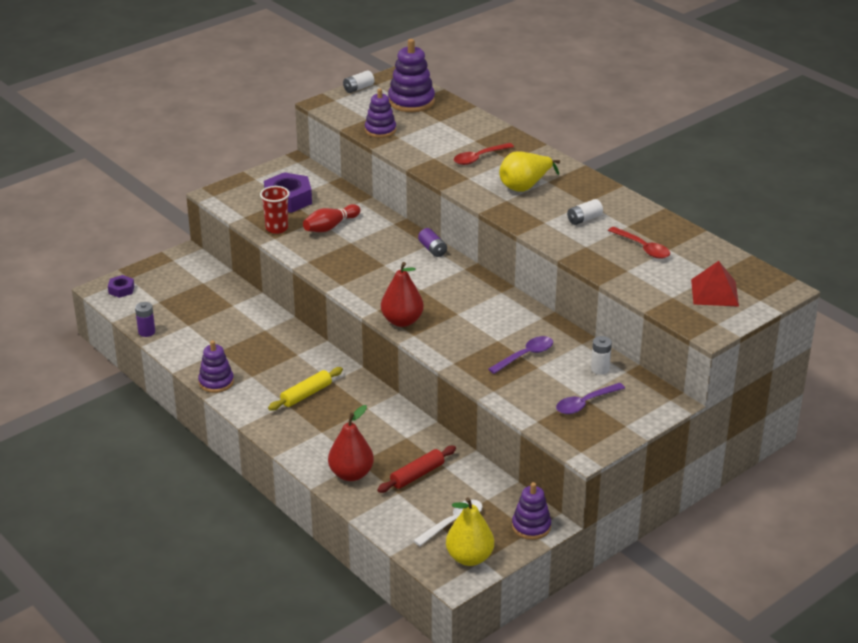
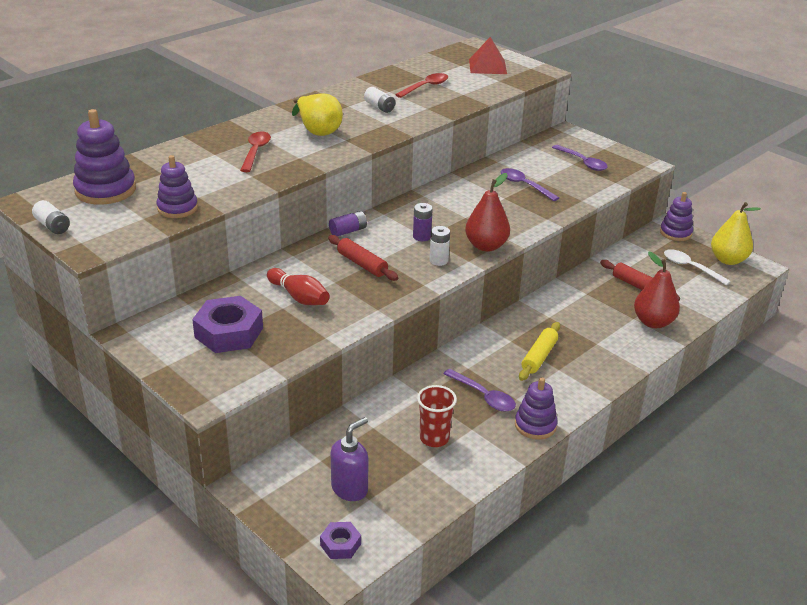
camera: 95 degrees left, 0 degrees up
purple battery [135,302,155,337] -> purple battery moved to [413,203,433,241]
red cup [260,186,290,234] -> red cup moved to [417,385,457,447]
yellow rolling pin [268,367,343,411] -> yellow rolling pin turned 75 degrees clockwise [519,322,560,381]
red spoon [454,143,514,165] -> red spoon turned 135 degrees counterclockwise [240,132,271,172]
white battery [591,336,612,375] -> white battery moved to [429,226,450,266]
none -> red rolling pin [328,235,398,281]
none -> purple soap dispenser [331,417,368,501]
none -> purple spoon [443,369,516,412]

